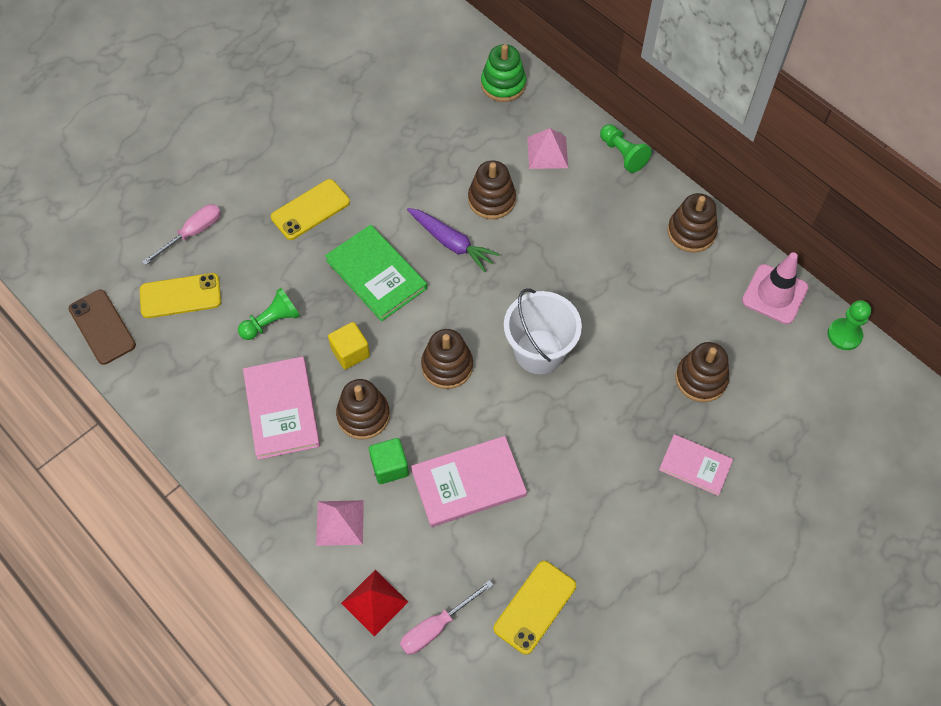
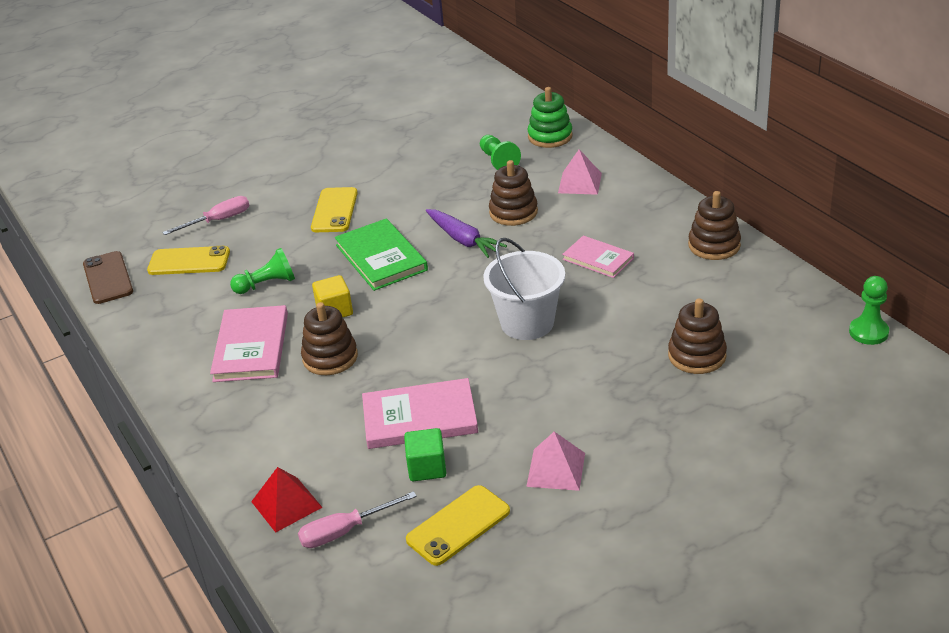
camera: 15 degrees right, 25 degrees down
yellow phone [271,179,350,240] -> yellow phone turned 60 degrees counterclockwise [311,187,358,232]
pink pyramid [316,500,364,546] -> pink pyramid moved to [526,432,585,491]
green cube [369,438,409,484] -> green cube moved to [404,428,446,481]
brown stacking toy [421,329,473,389] -> none
green pawn [600,124,652,173] -> green pawn moved to [480,135,521,170]
pink book [659,434,733,496] -> pink book moved to [562,235,634,278]
pink traffic cone [742,253,809,324] -> none

